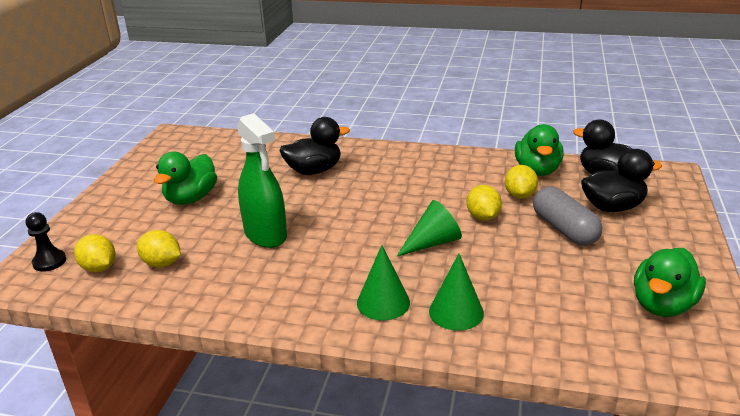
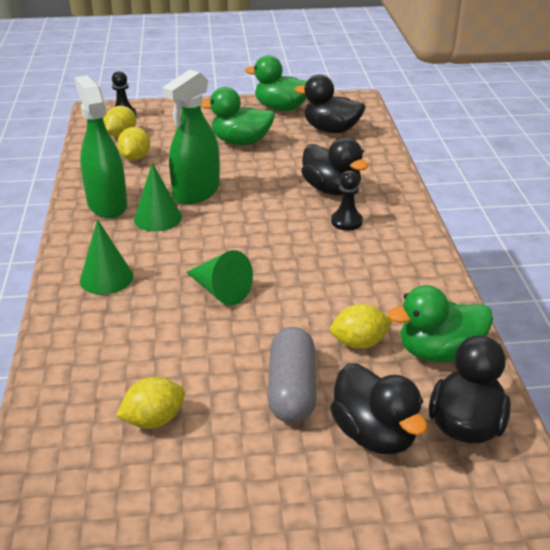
camera: 70 degrees right, 5 degrees up
green cone [429,254,484,331] -> green cone moved to [134,163,182,231]
yellow lemon [466,185,502,221] -> yellow lemon moved to [116,377,185,429]
grey capsule [533,187,603,246] -> grey capsule turned 45 degrees counterclockwise [268,327,316,423]
green duck [634,248,706,317] -> green duck moved to [245,55,307,111]
none -> green spray bottle [74,75,127,218]
none -> black duck [295,74,365,133]
none -> black pawn [331,171,363,231]

